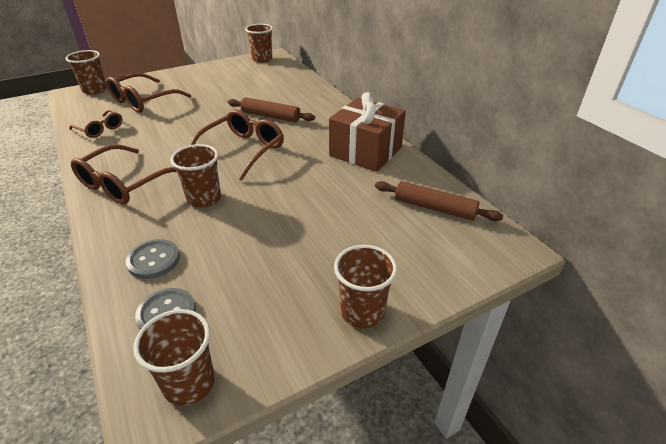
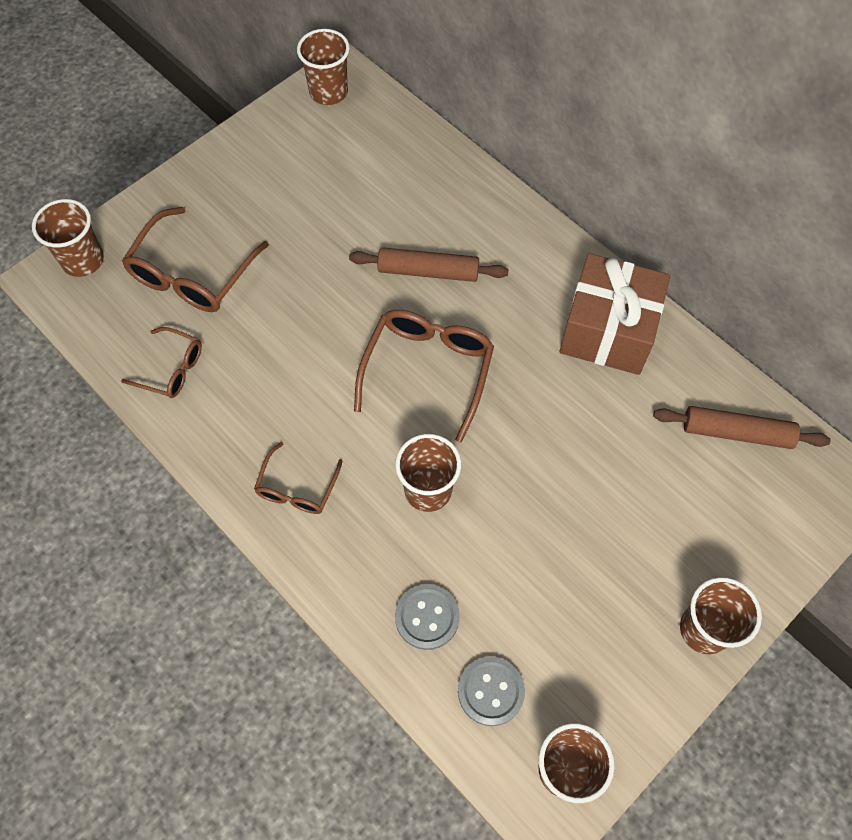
camera: 15 degrees left, 25 degrees up
brown glasses [71,144,177,204] -> brown glasses [254,442,343,514], size x0.58

